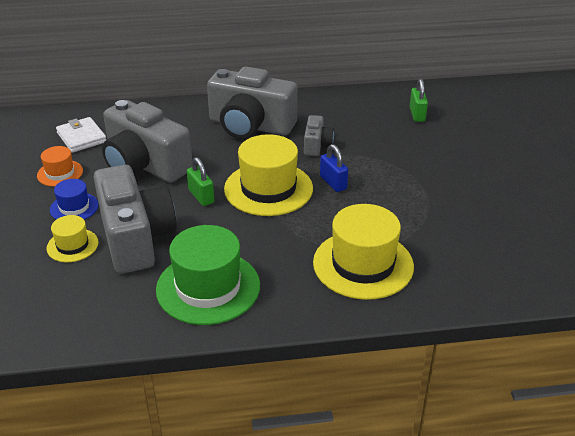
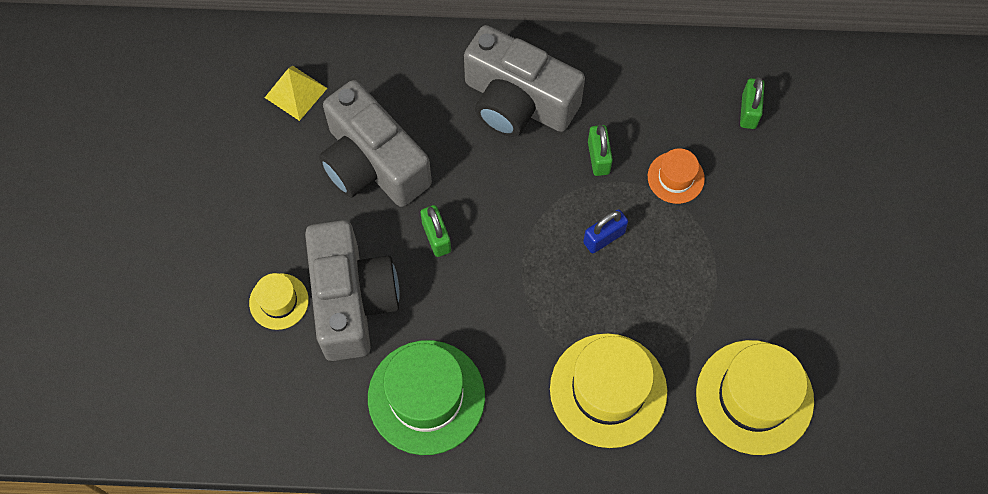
camera: 10 degrees right, 30 degrees up
orange hat [37,146,83,187] -> orange hat moved to [648,148,705,204]
blue hat [50,179,99,220] -> none
white wallet [56,117,107,153] -> yellow pyramid [265,66,327,121]
yellow hat [224,134,313,216] -> yellow hat moved to [696,340,814,455]
grey camera [304,115,334,156] -> green padlock [588,125,613,176]
blue padlock [320,144,348,192] -> blue padlock turned 75 degrees clockwise [583,209,628,253]

